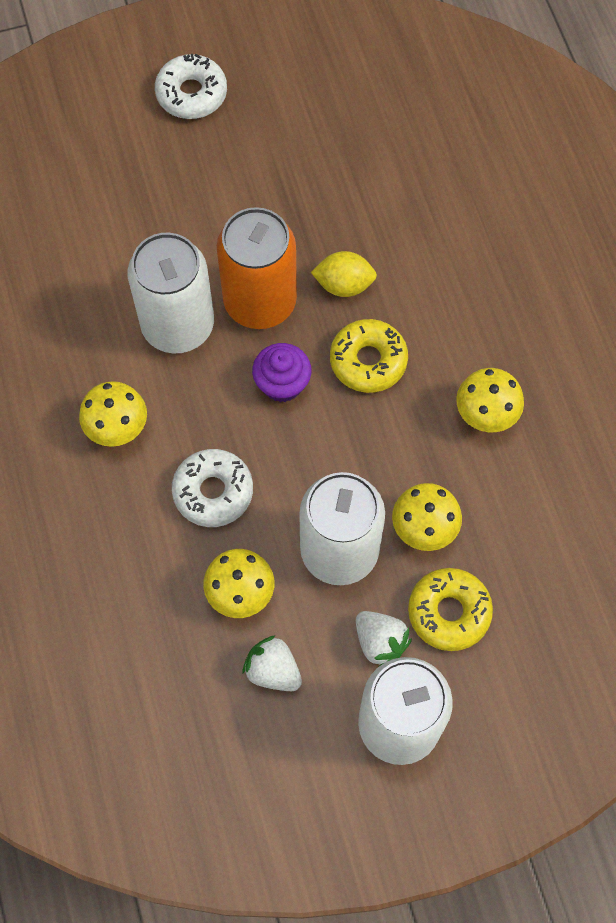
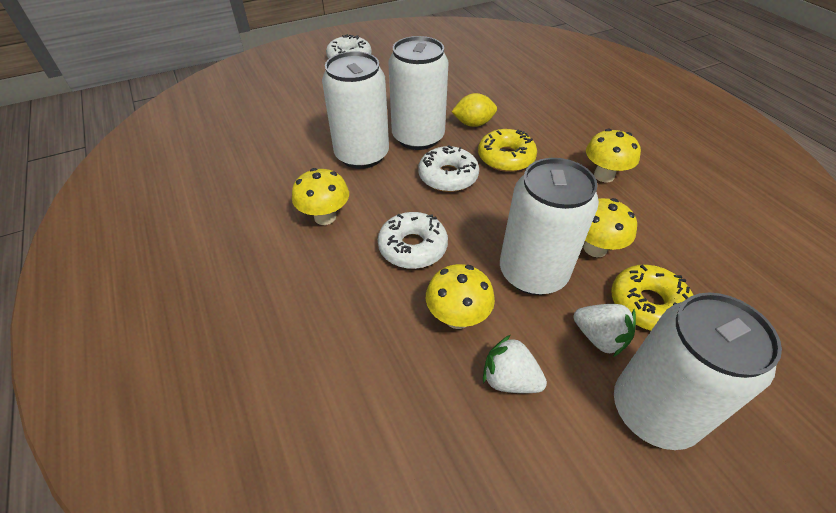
camera: 10 degrees left, 20 degrees down
orange can [217,207,297,329] -> white can [388,36,449,150]
purple cupcake [252,343,311,402] -> white donut [418,145,479,192]

